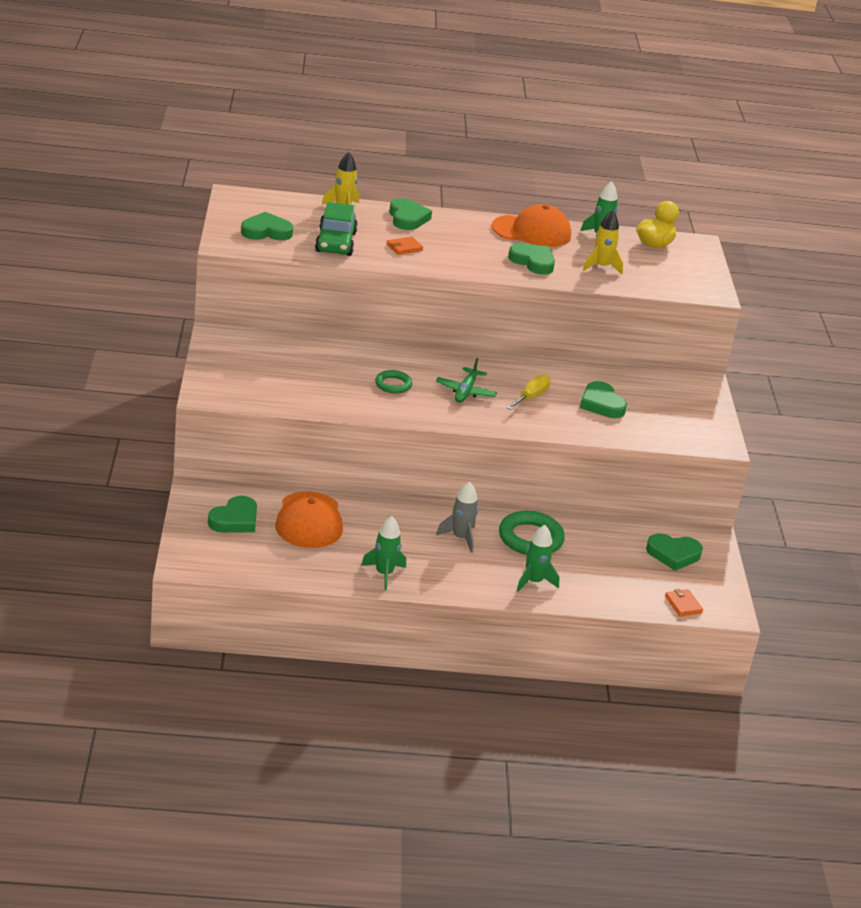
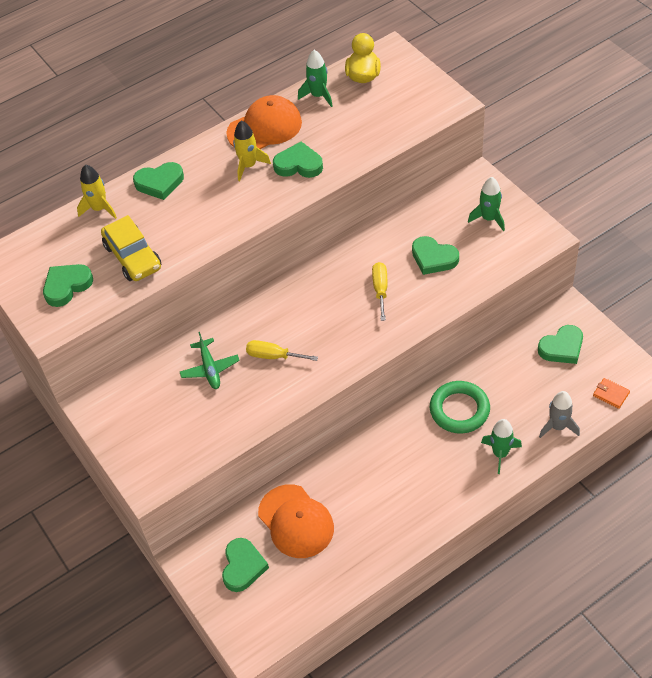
camera: 25 degrees left, 20 degrees up
green car [315,202,358,256] -> yellow car [101,215,162,281]
green rocket [361,516,406,590] -> green rocket moved to [468,177,505,231]
green ring [375,370,412,394] -> yellow screwdriver [246,340,318,361]
orange wallet [387,236,424,255] -> none
green heart [389,198,432,230] -> green heart turned 120 degrees clockwise [133,162,184,200]
green plane [436,358,497,403] -> green plane moved to [180,332,240,389]
grey rocket [436,482,478,553] -> grey rocket moved to [539,391,580,438]
yellow rocket [583,210,623,275] -> yellow rocket moved to [233,121,271,181]

